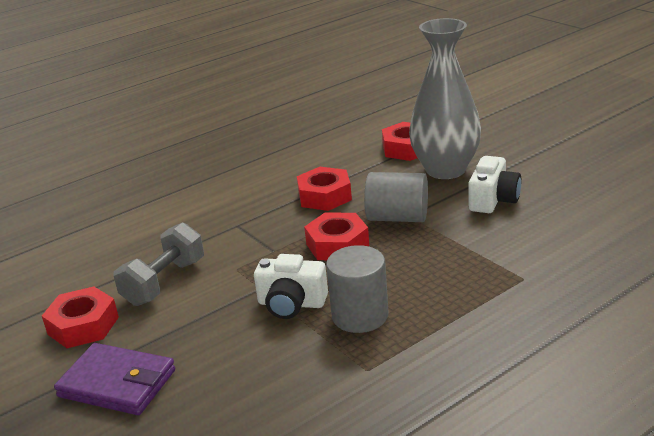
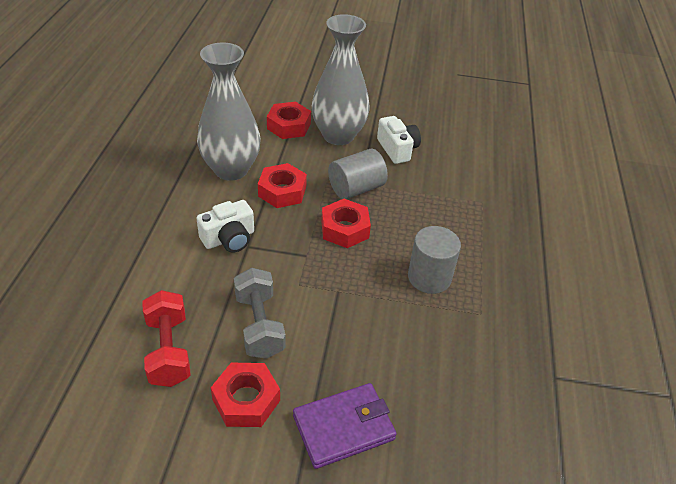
camera: 50 degrees left, 15 degrees up
white camera [254,254,328,319] -> white camera moved to [196,200,254,253]
none -> red dumbbell [142,290,191,387]
none -> grey vase [197,43,260,181]

